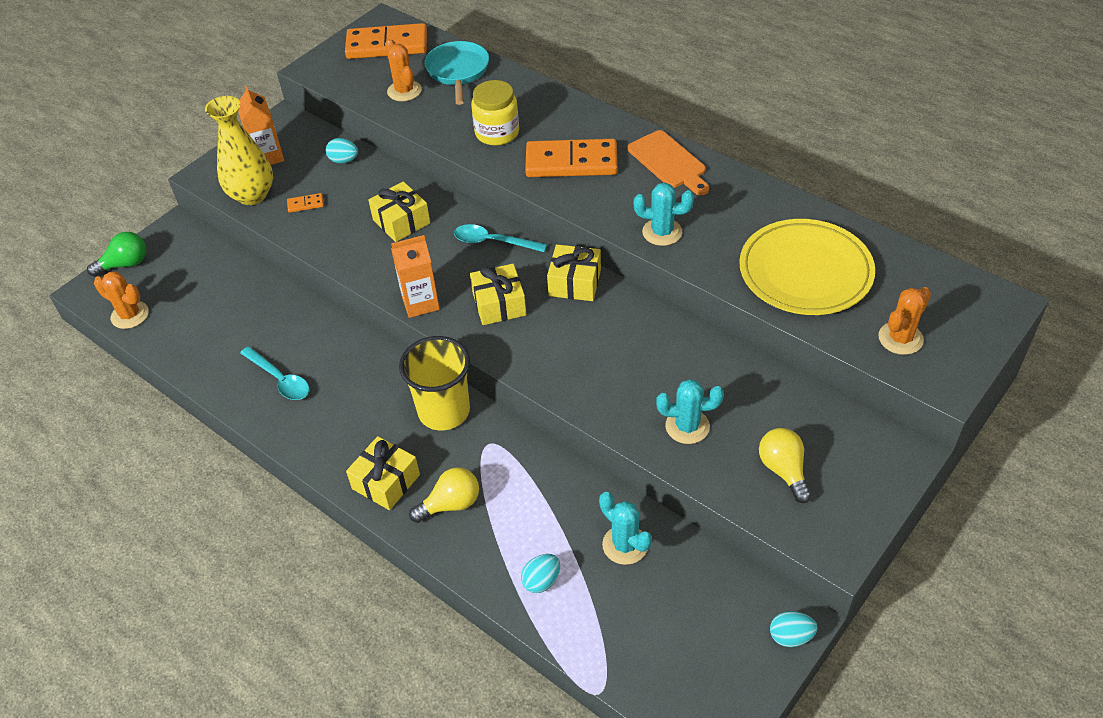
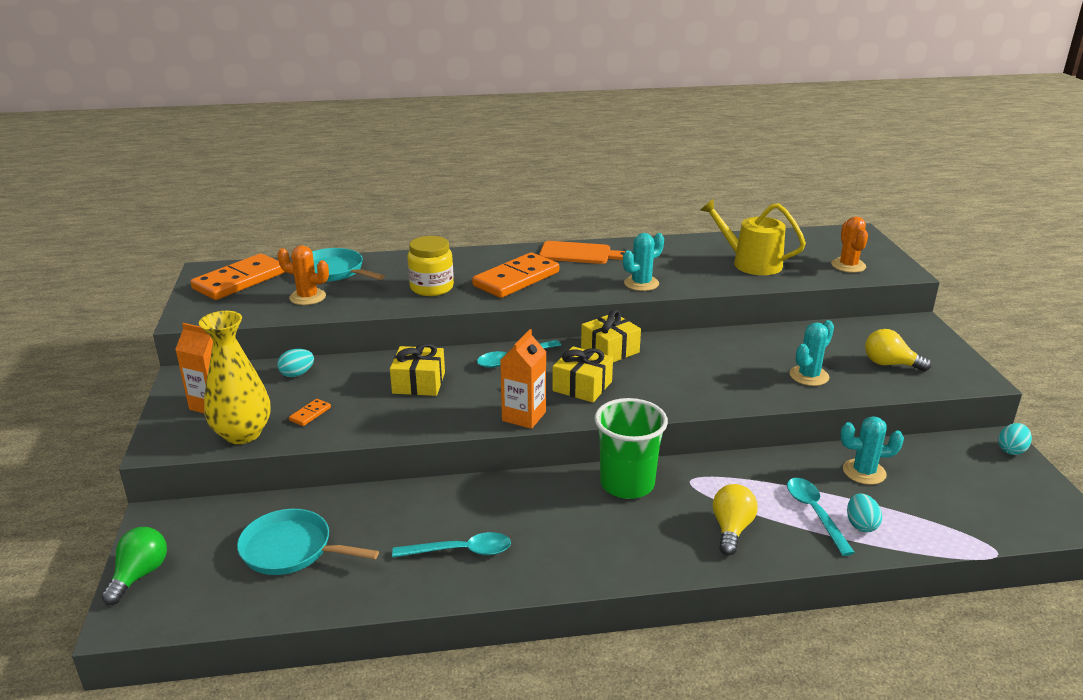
camera: 50 degrees left, 20 degrees down
orange cactus [94,272,149,329] -> none
yellow gift [346,436,420,510] -> none
yellow cup [399,336,470,430] -> green cup [594,398,668,499]
yellow plate [739,219,875,315] -> yellow watering can [701,199,806,275]
none -> turquoise pan [237,509,379,575]
none -> turquoise spoon [787,478,855,556]

